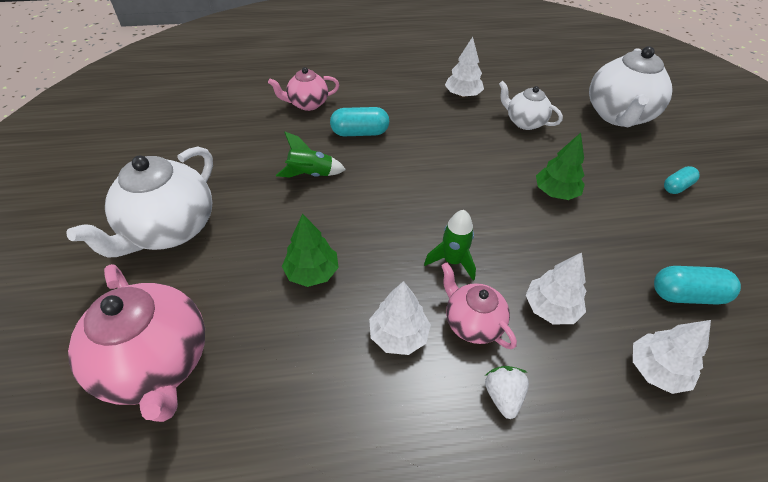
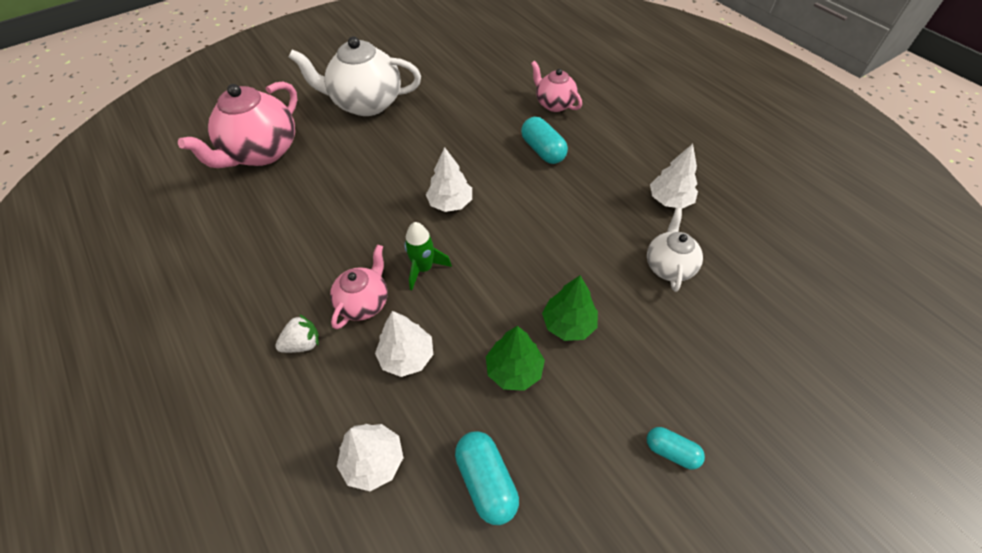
camera: 65 degrees right, 5 degrees up
green rocket [276,132,346,178] -> none
green tree [282,214,339,287] -> green tree moved to [486,326,545,391]
white tree [369,281,431,355] -> white tree moved to [426,147,472,212]
white teapot [589,46,673,127] -> none

